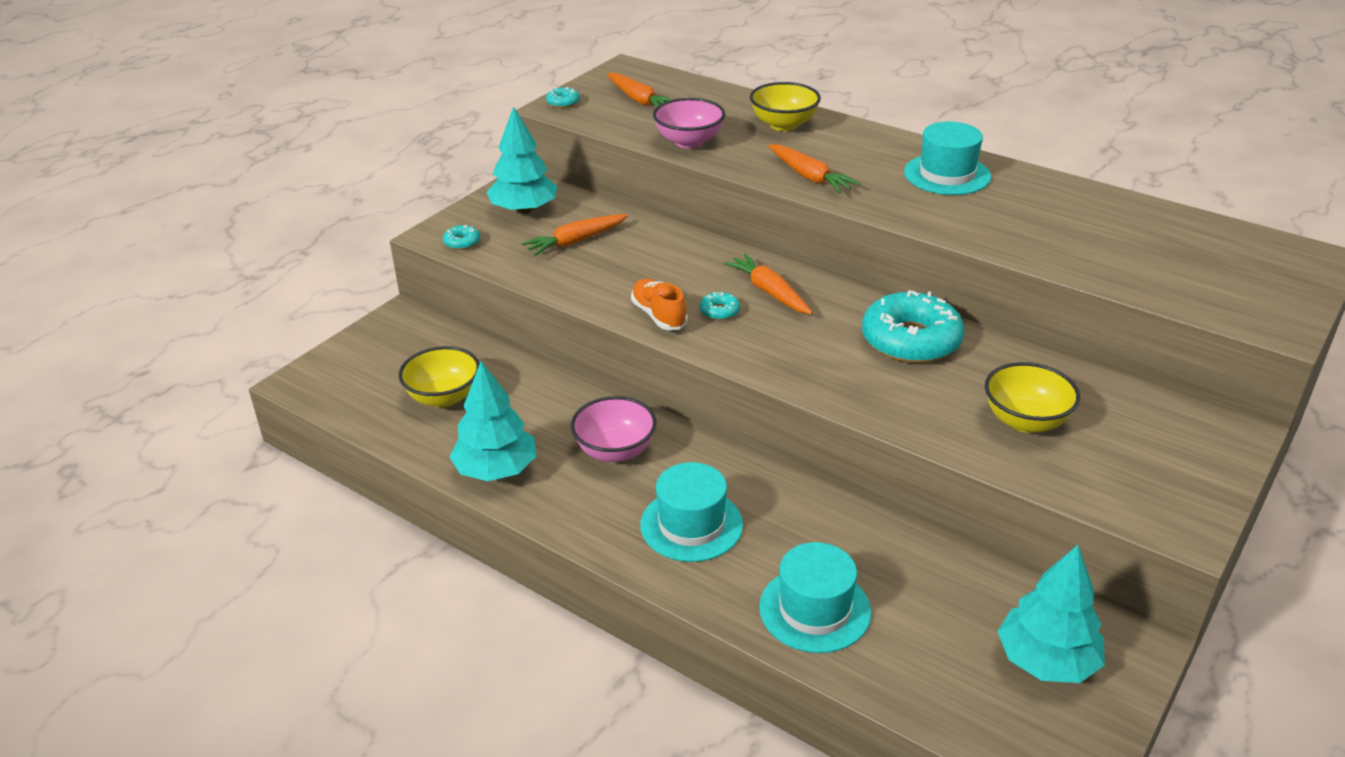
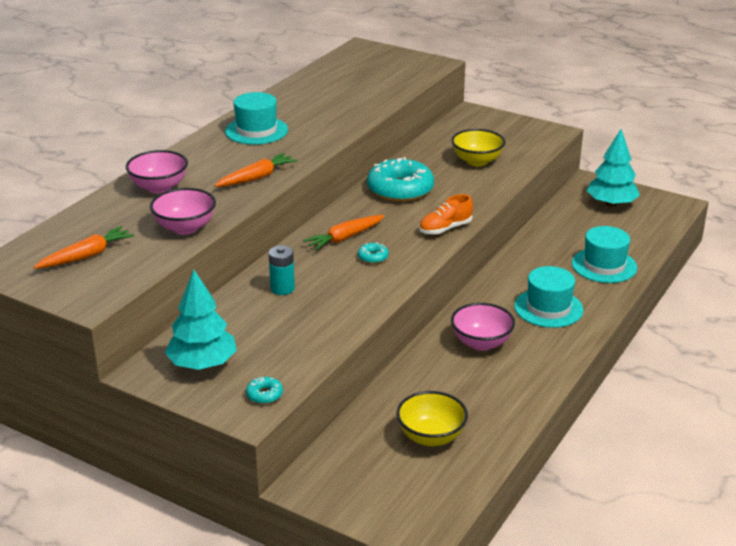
camera: 95 degrees left, 5 degrees down
turquoise tree [449,361,536,481] -> none
orange carrot [522,214,628,256] -> none
turquoise donut [546,87,580,108] -> none
orange shoe [631,279,688,330] -> orange shoe moved to [419,194,473,235]
yellow bowl [750,82,821,131] -> pink bowl [126,150,188,194]
none -> turquoise battery [269,245,295,295]

